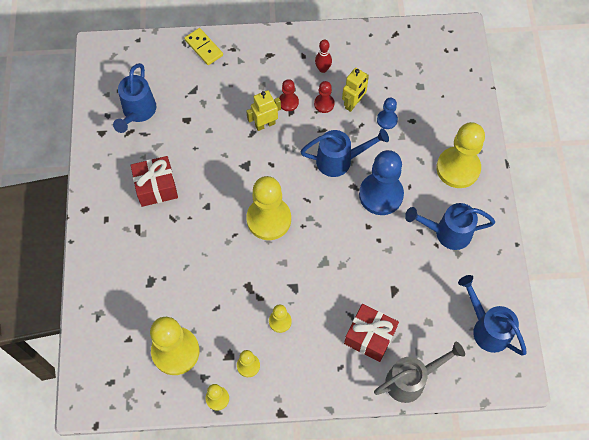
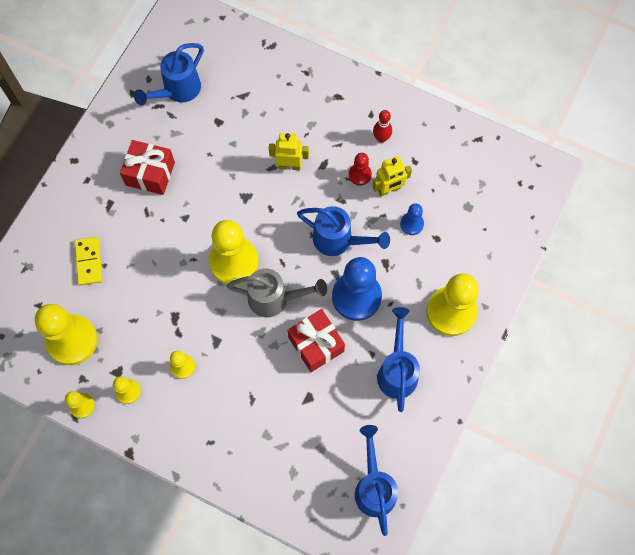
camera: 30 degrees right, 5 degrees up
yellow domino [184,28,223,65] -> yellow domino moved to [74,237,102,285]
red pawn [279,79,299,111] -> none
red gift [344,304,399,362] -> red gift moved to [288,309,345,372]
grey watering can [374,342,465,403] -> grey watering can moved to [227,268,327,317]
blue watering can [405,203,495,250] -> blue watering can turned 60 degrees clockwise [377,307,420,412]

